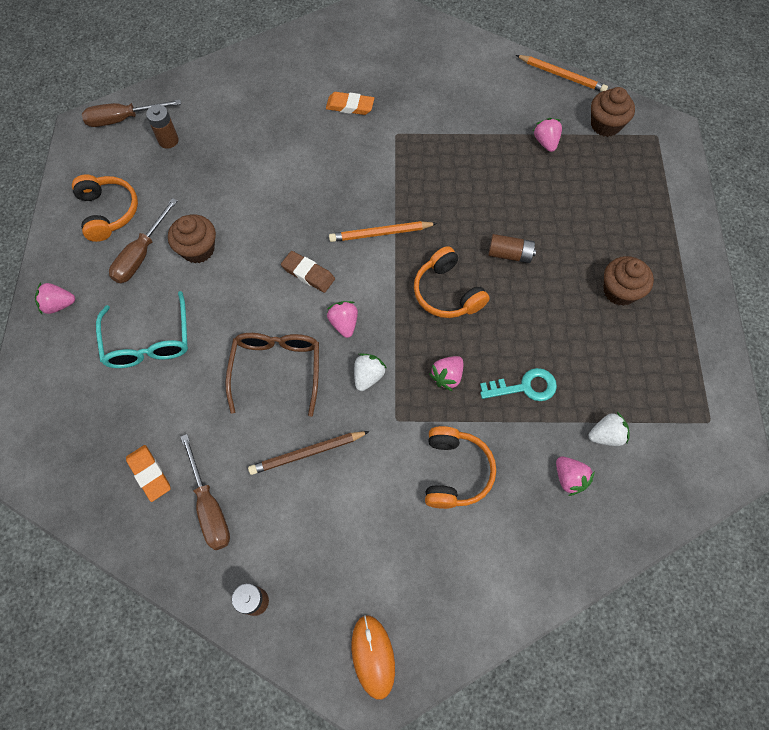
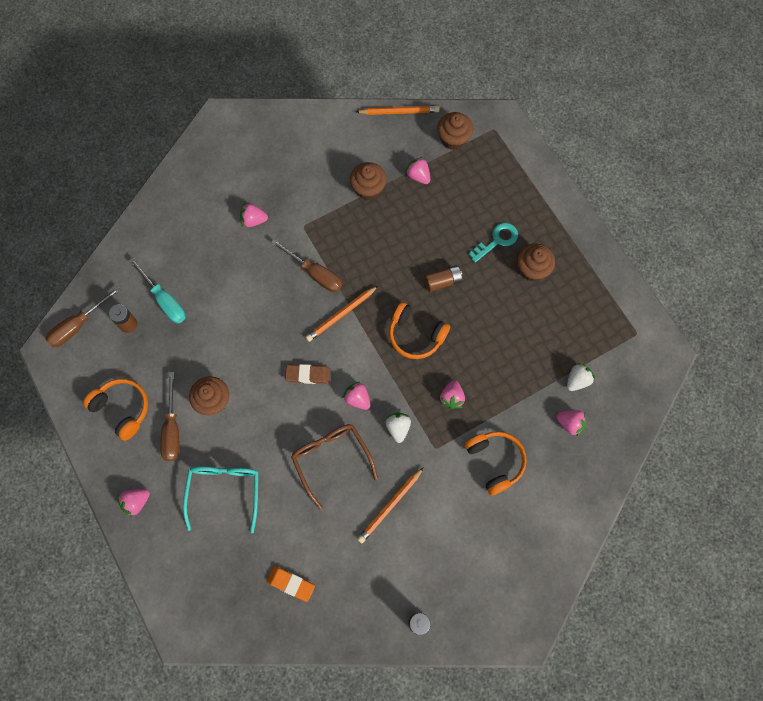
camera: 30 degrees left, 5 degrees up
turquoise glasses [96,291,188,368] -> turquoise glasses turned 135 degrees counterclockwise [183,466,258,534]
brown screwdriver [181,434,230,550] -> brown screwdriver moved to [271,239,342,292]
brown pencil [248,431,370,475] -> orange pencil [357,467,424,543]
orange eraser [326,92,374,115] -> pink strawberry [240,202,268,227]
orange mouse [352,615,395,700] -> none
turquoise key [480,368,557,401] -> turquoise key moved to [468,223,518,263]
none -> turquoise screwdriver [129,258,186,324]
none -> brown cupcake [350,162,387,200]

